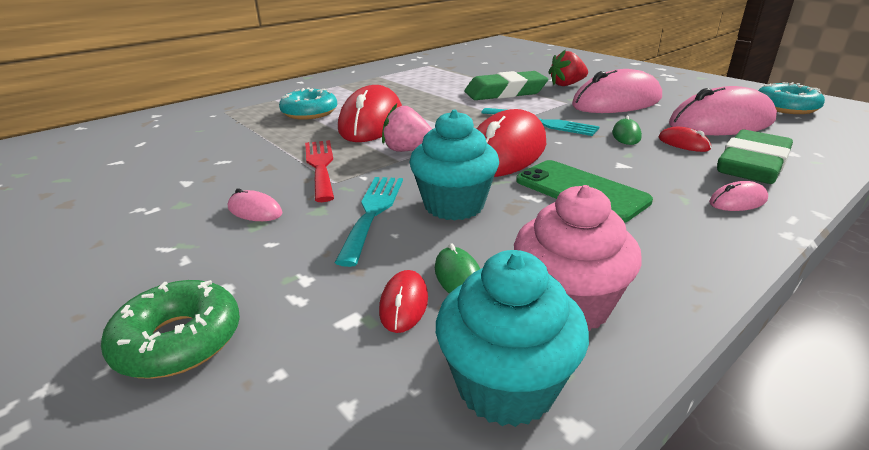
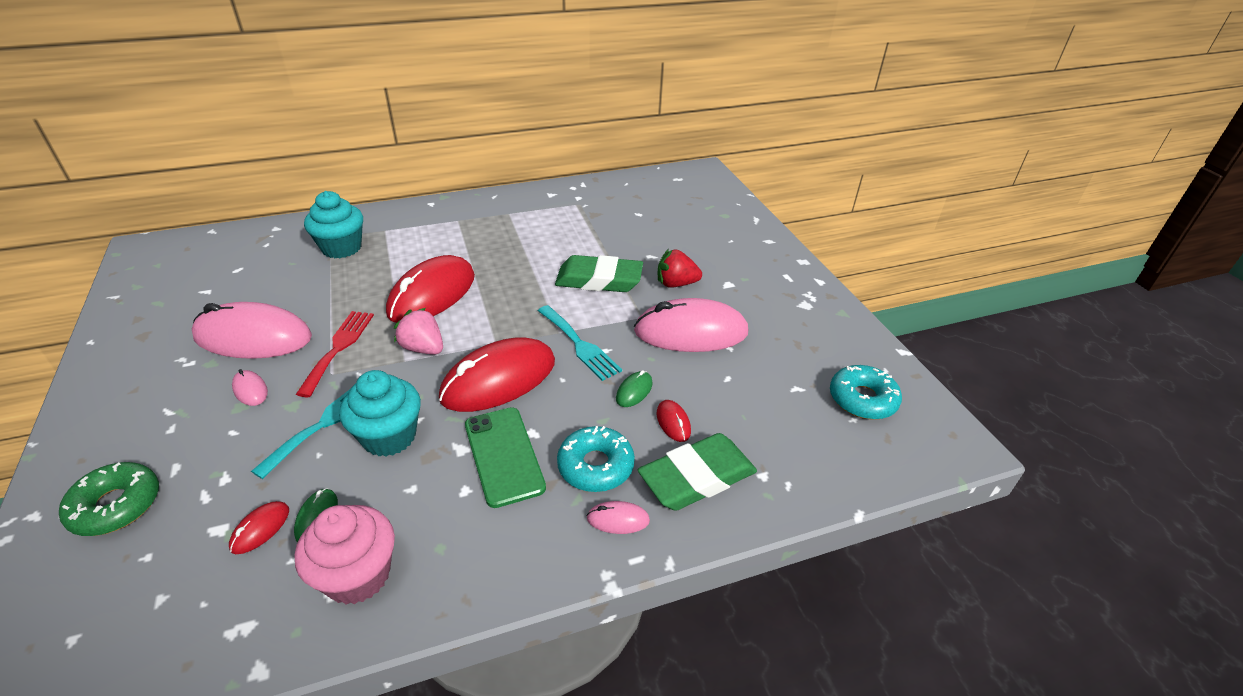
camera: 20 degrees right, 10 degrees up
turquoise donut [279,88,337,120] -> turquoise donut moved to [557,426,635,492]
turquoise cupcake [436,250,589,427] -> turquoise cupcake moved to [304,191,363,258]
pink mouse [669,86,777,135] -> pink mouse moved to [191,302,312,359]

